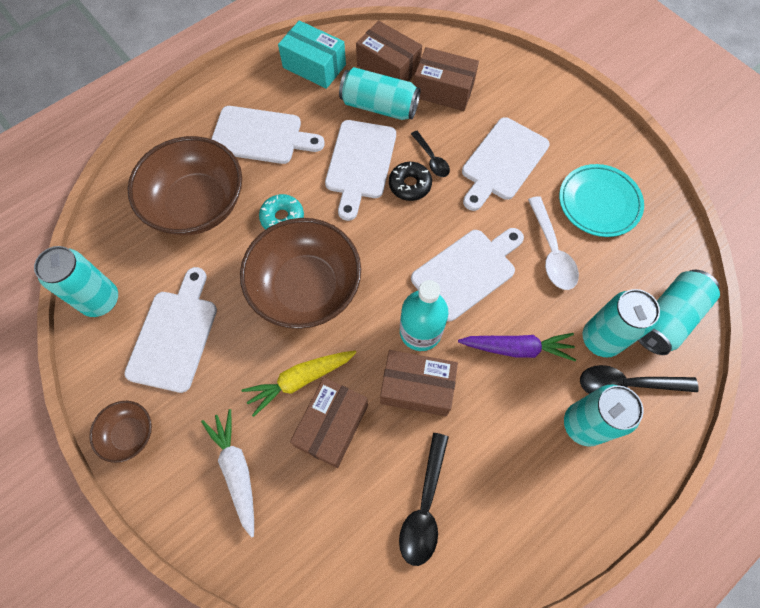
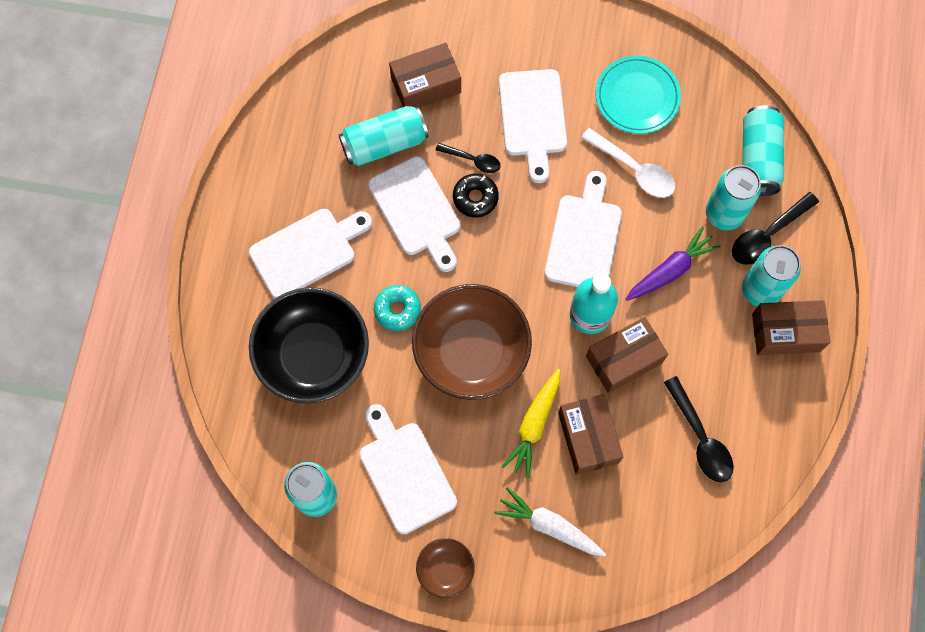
camera: 40 degrees left, 5 degrees up
brown bowl [128,136,242,235] -> black bowl [249,287,369,404]
turquoise box [278,20,346,89] -> none
brown box [356,21,422,81] -> brown box moved to [752,300,830,355]

